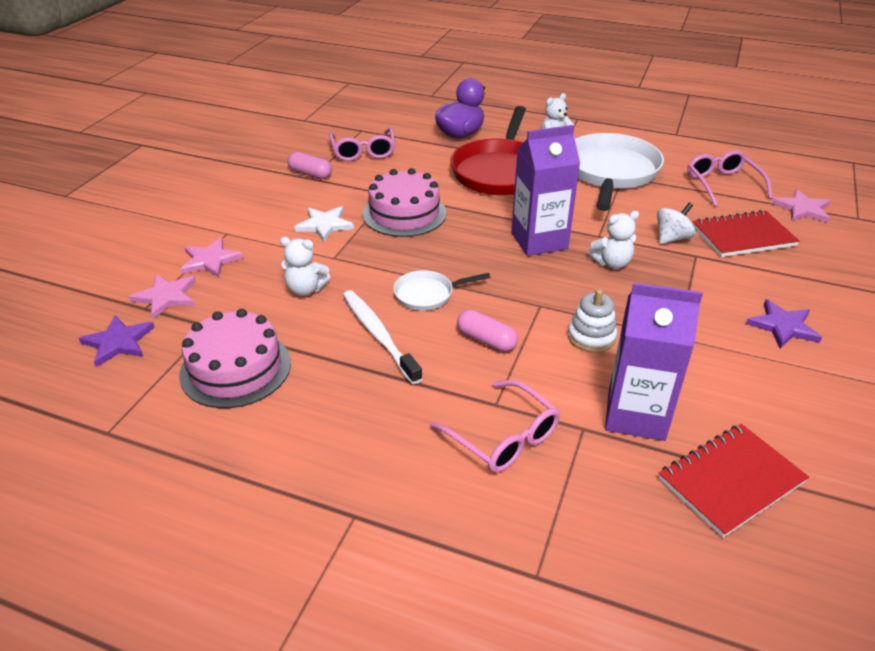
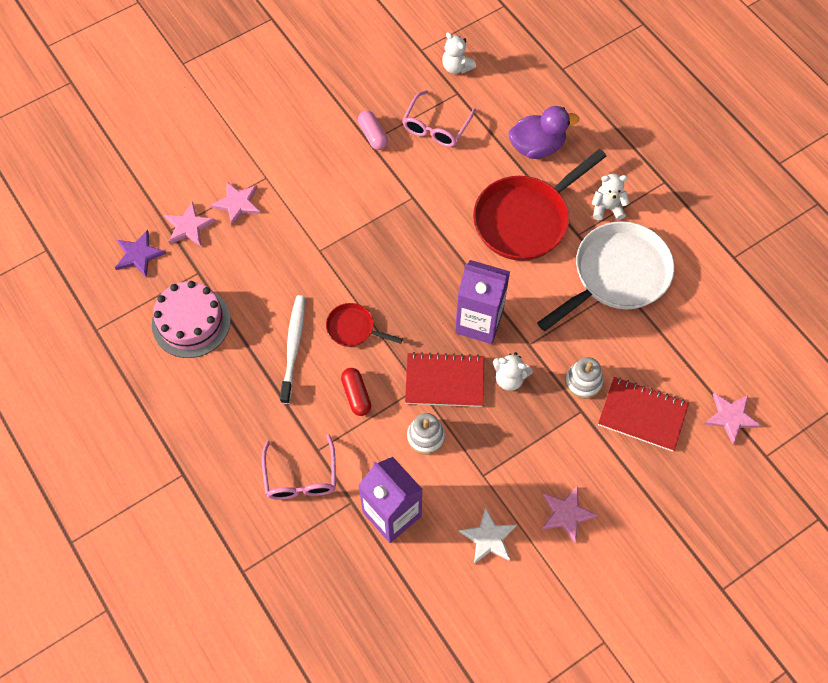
camera: 35 degrees right, 25 degrees up
white teddy bear [280,237,330,296] -> white teddy bear moved to [442,32,476,74]
white star [294,206,354,242] -> white star moved to [459,507,517,564]
pink cake [363,168,447,237] -> none
white pan [393,270,490,311] -> red pan [326,303,403,347]
pink capsule [457,310,518,352] -> red capsule [341,368,371,416]
white spinning top [657,203,695,244] -> white stacking toy [565,357,603,399]
red notebook [658,424,809,538] -> red notebook moved to [405,352,484,407]
pink glasses [687,150,773,207] -> none
purple star [746,299,822,348] -> pink star [541,486,598,543]

